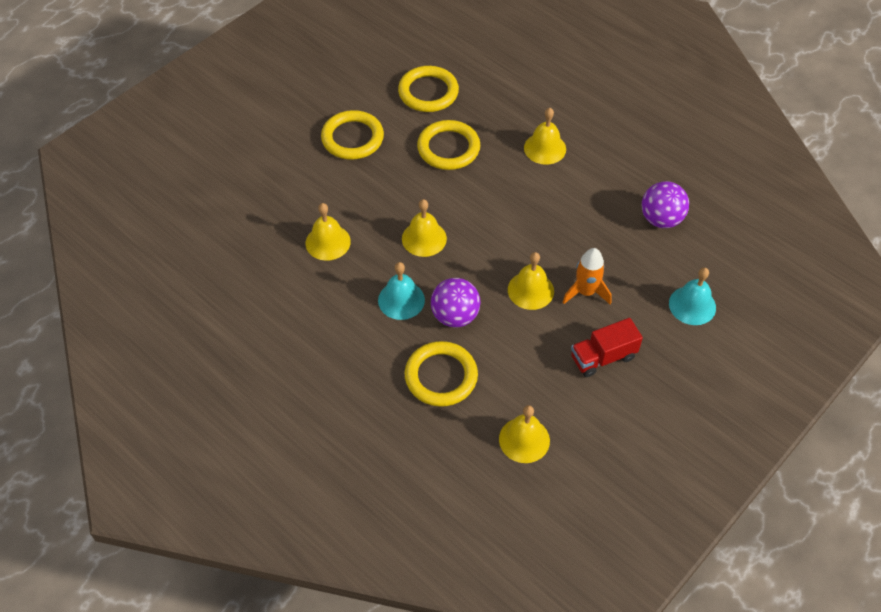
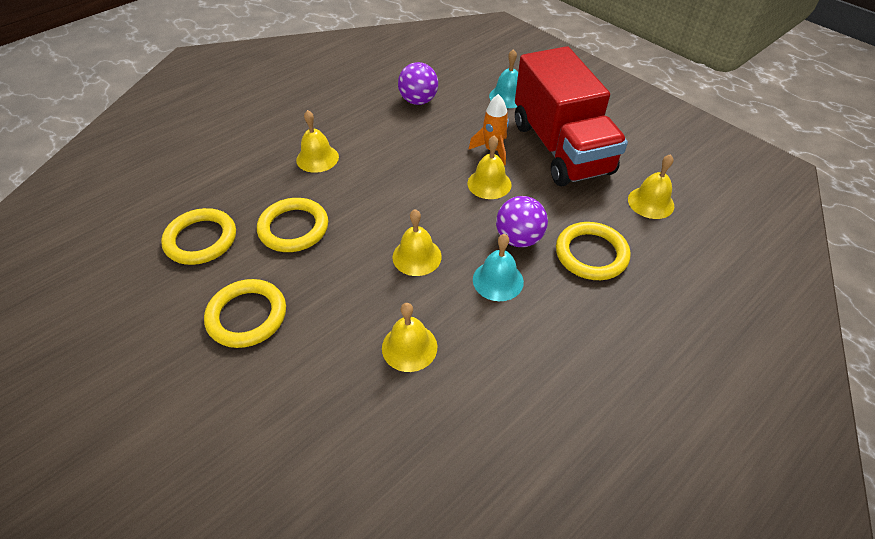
camera: 85 degrees left, 5 degrees down
red truck [571,318,643,377] -> red truck [515,46,628,186], size x2.31

